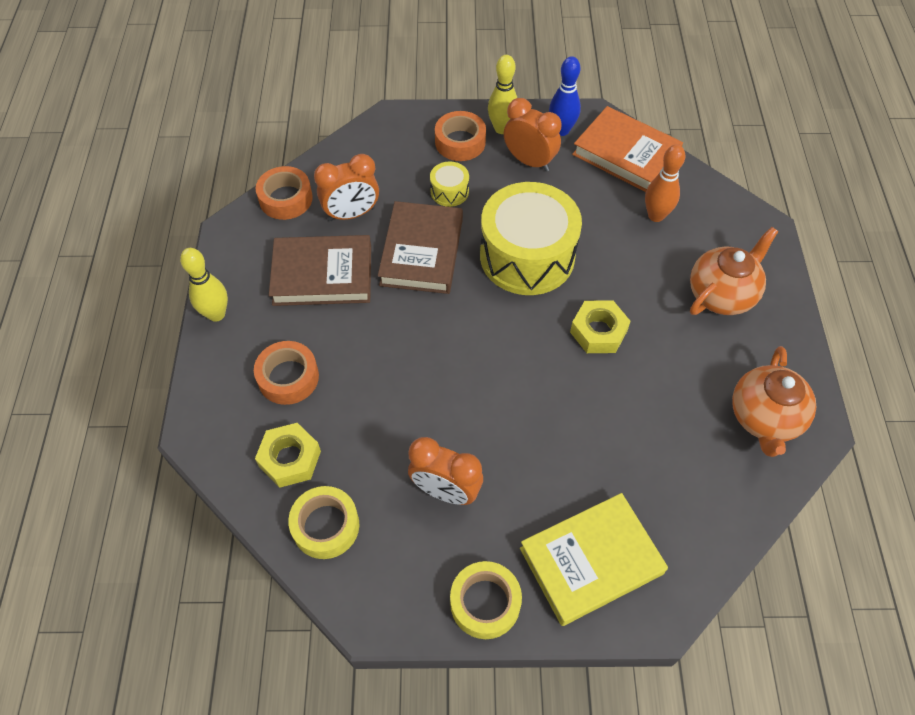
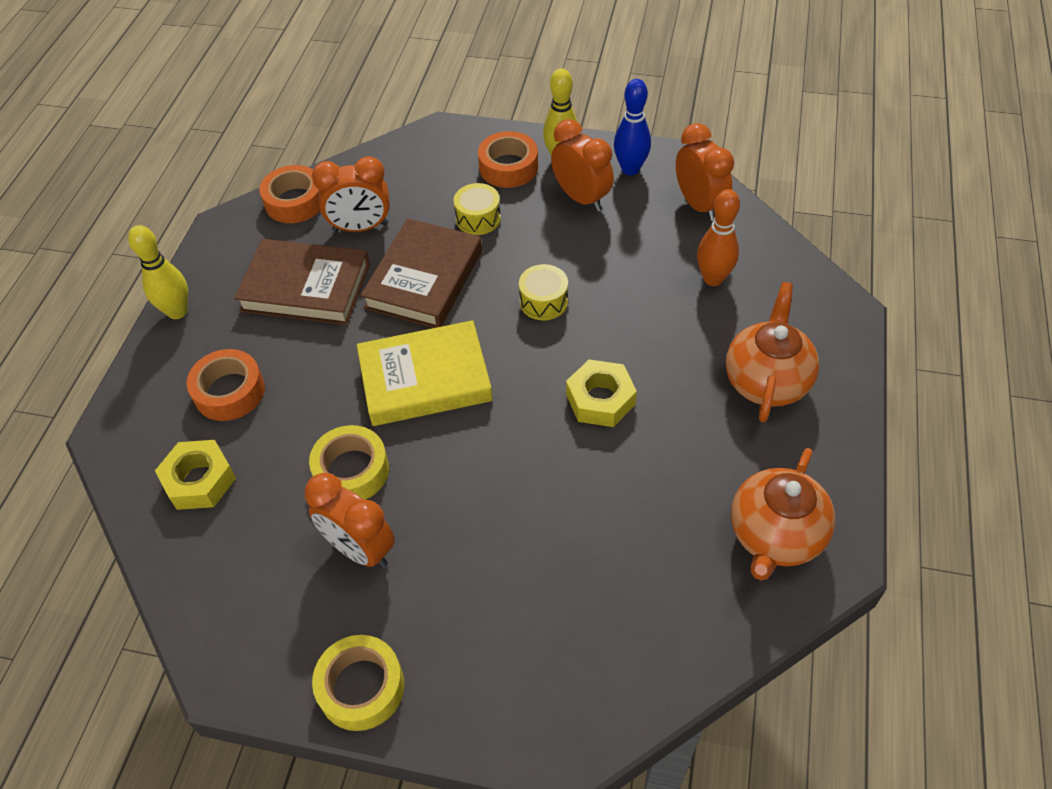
camera: 15 degrees right, 5 degrees down
yellow tape [288,486,359,559] -> yellow tape moved to [309,425,389,500]
yellow drum [480,182,582,295] -> yellow drum [519,264,568,320], size x0.43
yellow book [520,493,668,626] -> yellow book moved to [357,320,493,426]
orange book [572,106,683,192] -> orange clock [676,123,734,221]
orange teapot [690,227,778,315] -> orange teapot turned 45 degrees counterclockwise [726,282,819,422]

